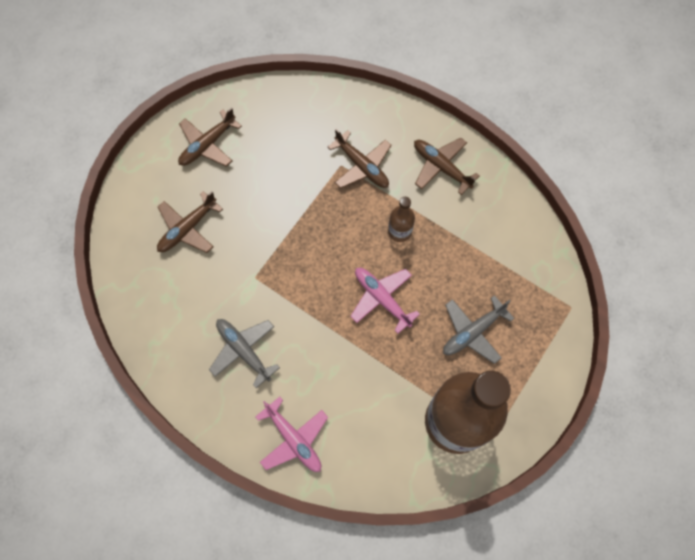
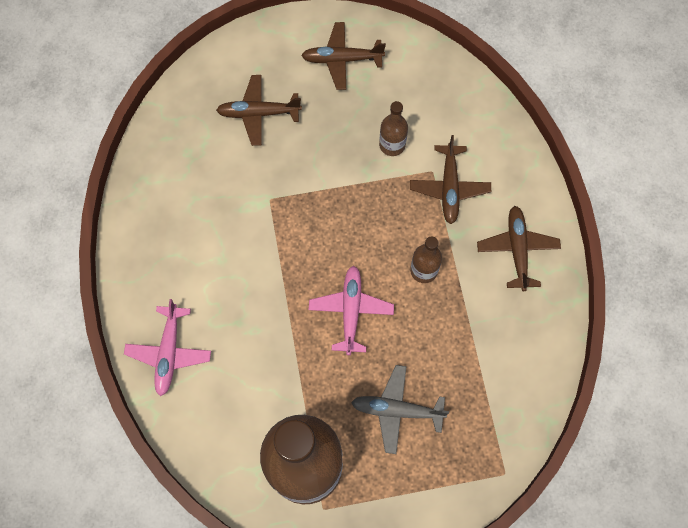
camera: 45 degrees right, 0 degrees up
grey plane [209,319,280,388] -> none
none -> brown bottle [379,101,408,156]

